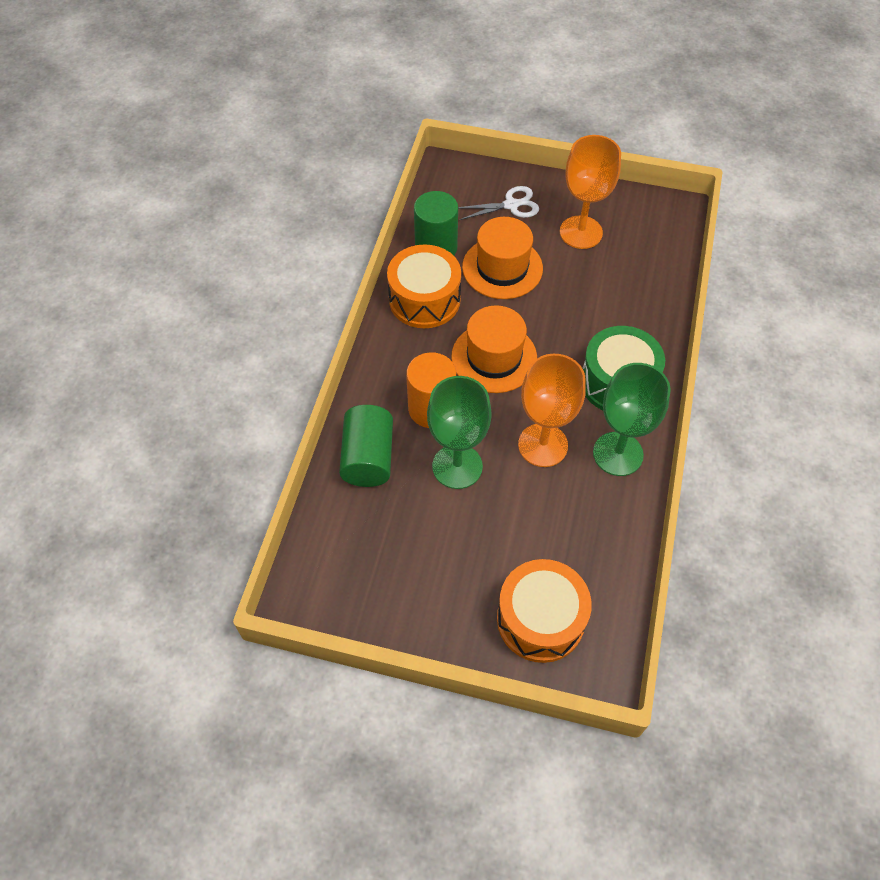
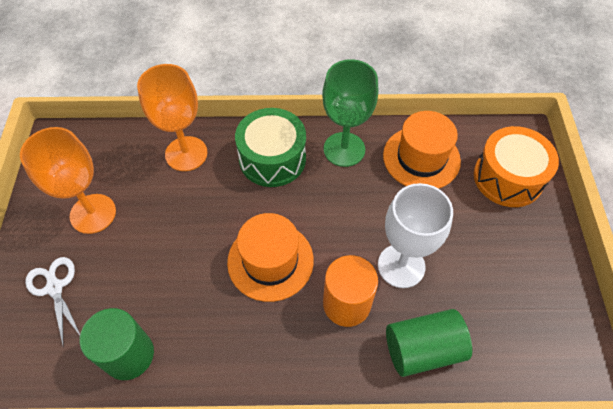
camera: 105 degrees left, 0 degrees up
orange drum [387,245,461,328] -> none
green goblet [427,376,492,489] -> white goblet [378,183,453,288]
orange hat [462,217,543,299] -> orange hat moved to [383,111,461,189]
orange goblet [518,354,586,467] -> orange goblet moved to [137,64,208,171]

